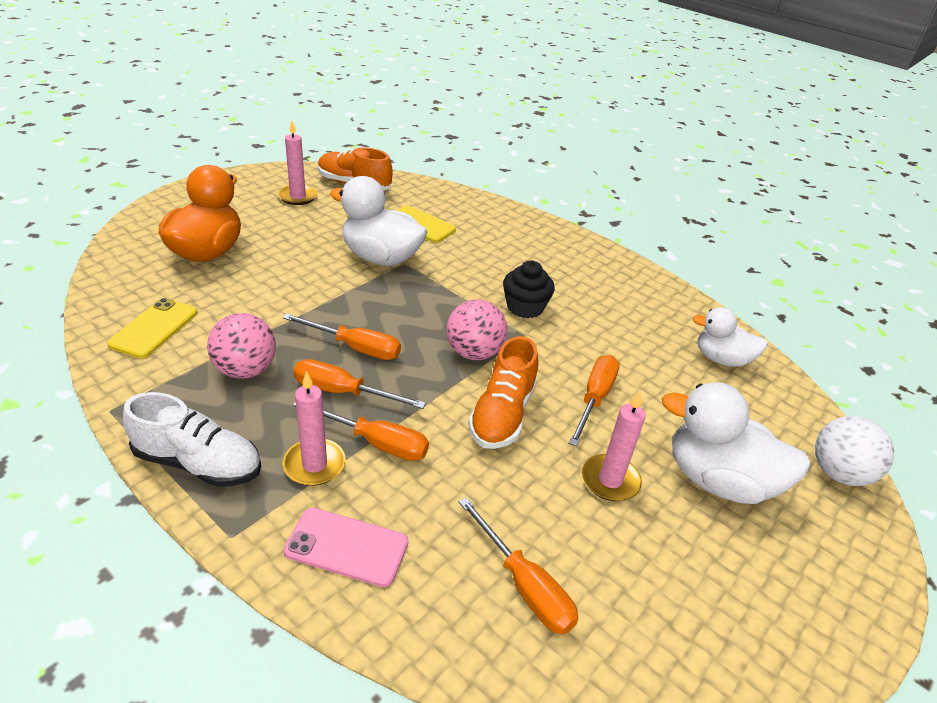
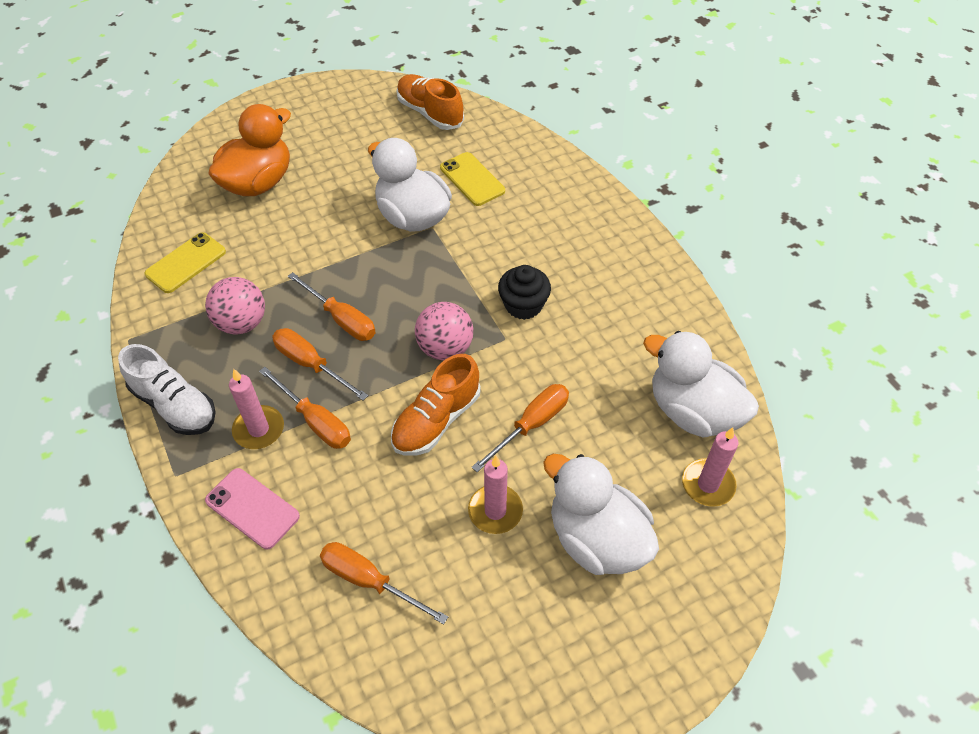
camera: 25 degrees right, 15 degrees up
pink candle [278,120,317,205] -> pink candle moved to [682,427,739,507]
orange screwdriver [459,497,578,634] -> orange screwdriver turned 135 degrees clockwise [320,542,448,624]
white duck [693,307,768,367] -> white duck [643,331,759,437], size x1.59
white ball [815,416,894,486] -> none

